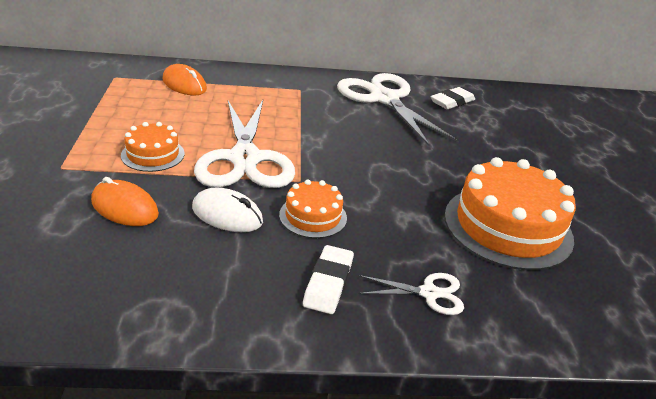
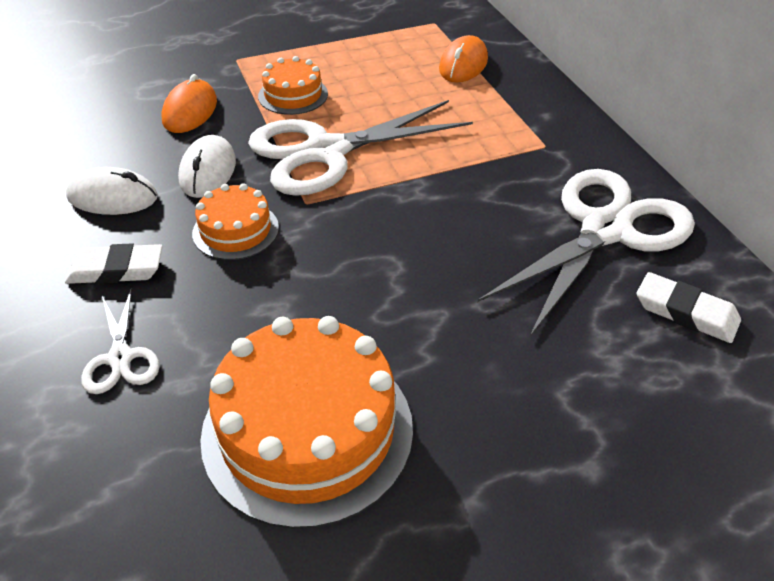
camera: 75 degrees right, 10 degrees up
none -> white mouse [66,167,158,215]

